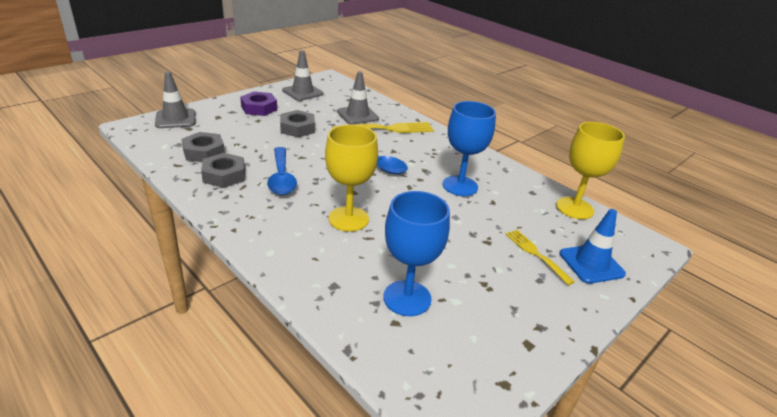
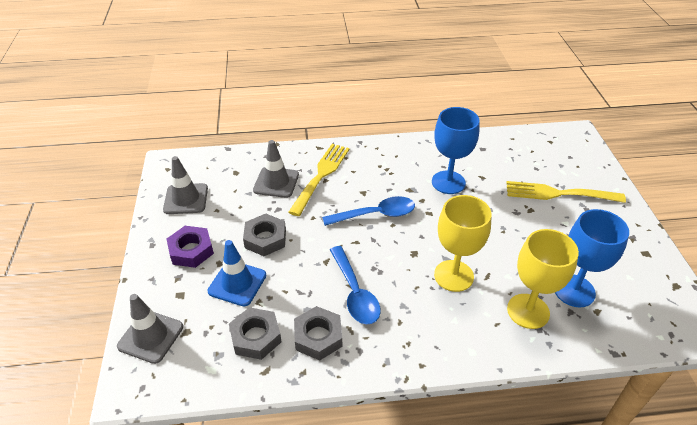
camera: 50 degrees left, 10 degrees up
blue spoon [267,147,297,195] -> blue spoon turned 45 degrees clockwise [330,246,381,325]
yellow fork [505,230,575,285] -> yellow fork [506,181,626,203], size x1.61
yellow goblet [556,122,625,219] -> yellow goblet moved to [507,229,579,329]
blue traffic cone [560,209,626,284] -> blue traffic cone moved to [208,240,266,306]

